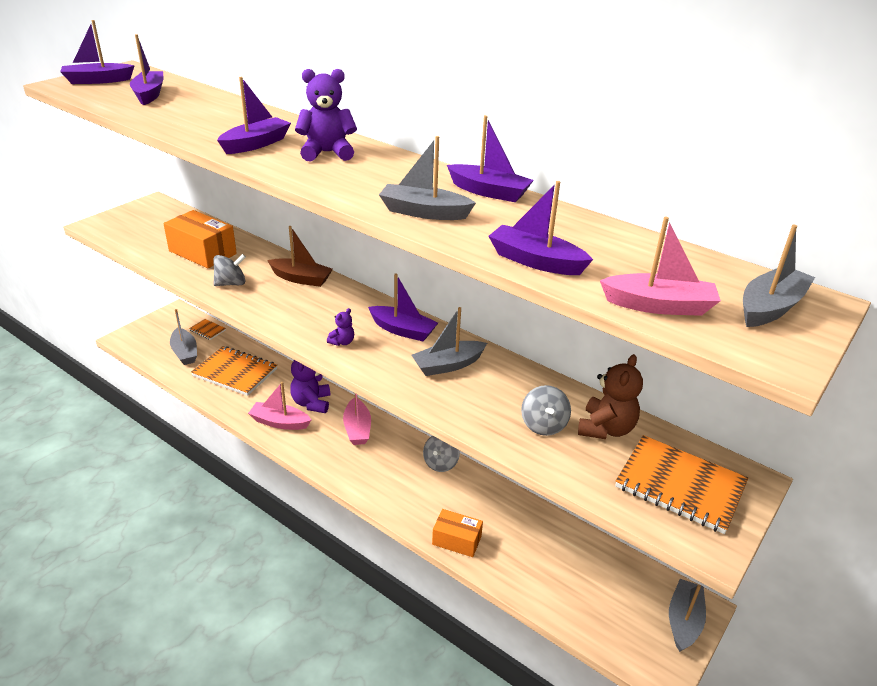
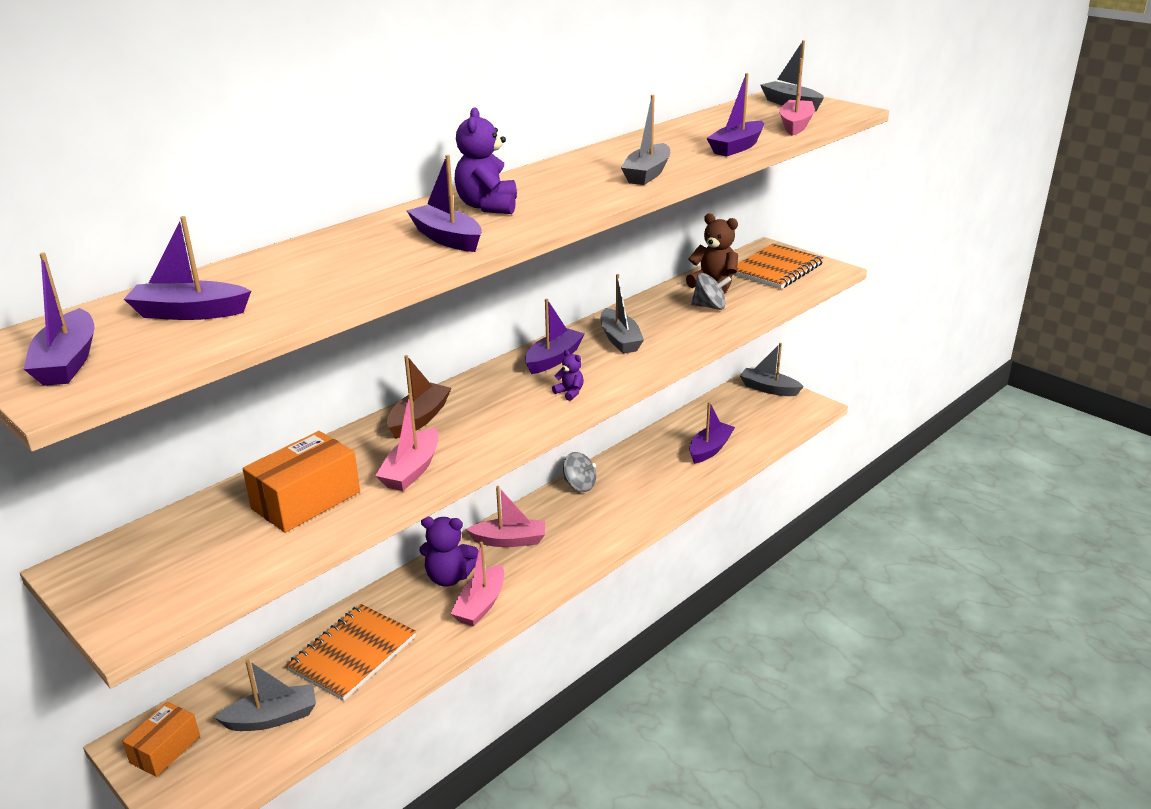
camera: 80 degrees left, 5 degrees down
orange notebook [189,319,226,340] -> none
grey spinning top [213,254,246,286] -> pink boat [375,393,439,491]
orange box [432,509,483,557] -> orange box moved to [122,702,200,777]
purple boat [447,115,534,202] -> purple boat moved to [689,402,735,464]

